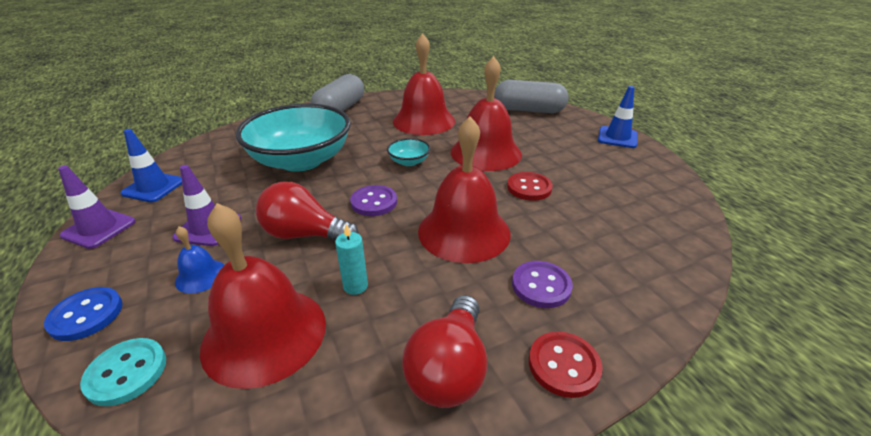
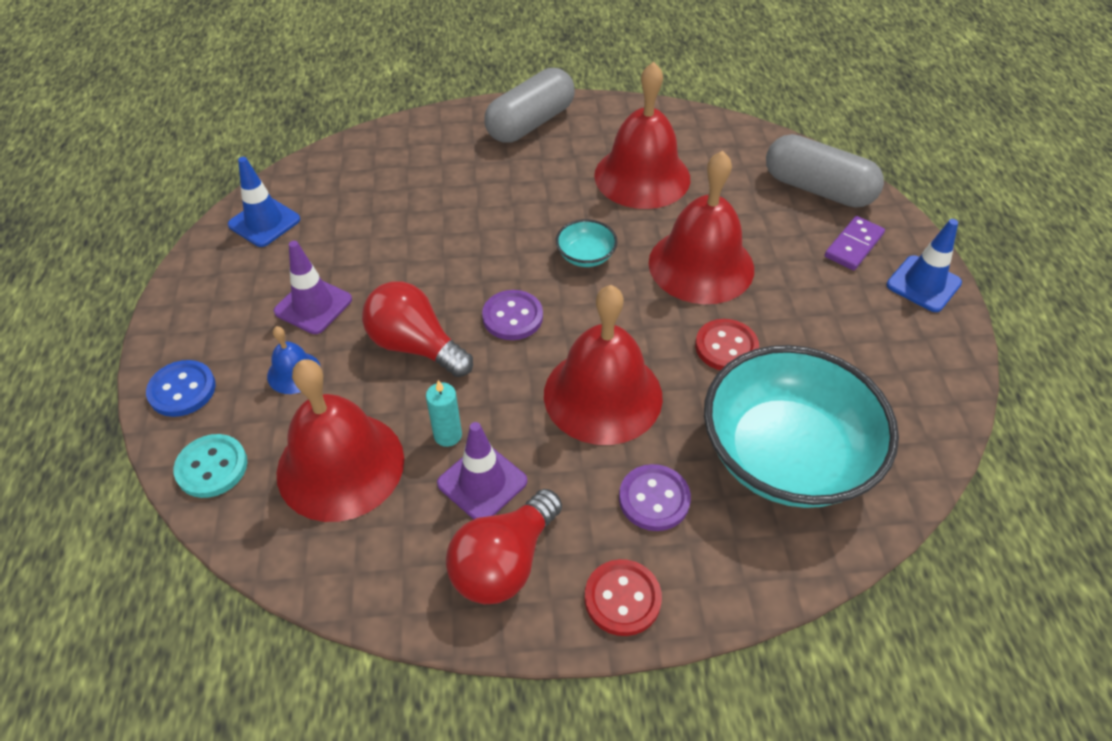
camera: 20 degrees right, 15 degrees up
purple traffic cone [58,165,135,249] -> purple traffic cone moved to [437,422,527,520]
turquoise bowl [235,104,351,172] -> turquoise bowl moved to [704,345,899,508]
none -> purple domino [825,216,885,270]

